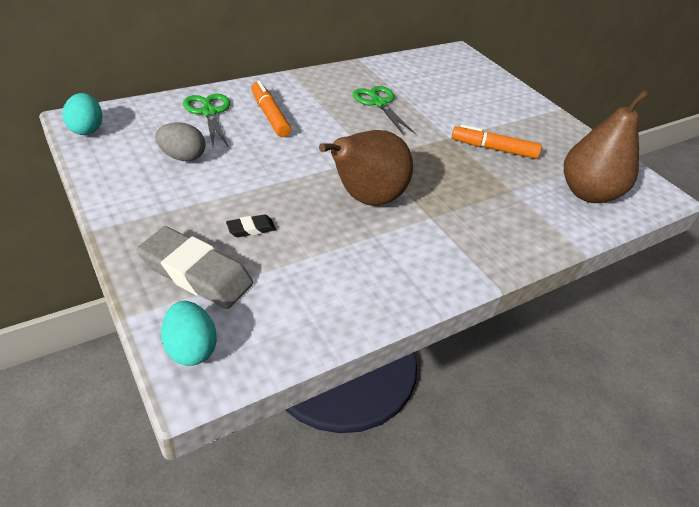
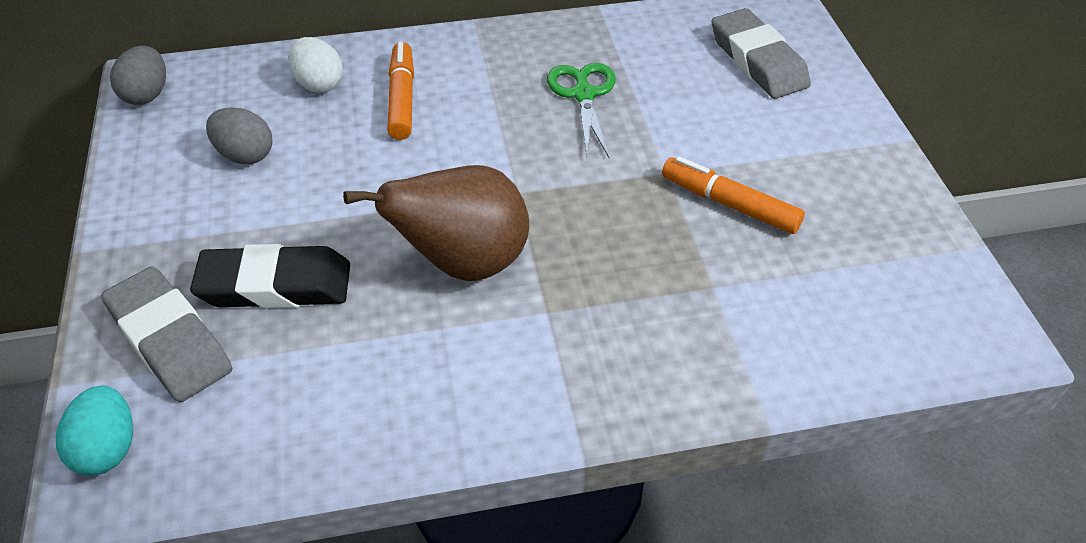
camera: 25 degrees right, 5 degrees up
turquoise egg [62,93,103,135] -> grey egg [110,46,166,105]
green scissors [183,94,230,148] -> white egg [288,37,343,93]
black eraser [226,215,276,237] -> black eraser [190,244,350,309], size x2.18
brown pear [564,89,650,203] -> none
none -> grey eraser [712,8,811,99]

